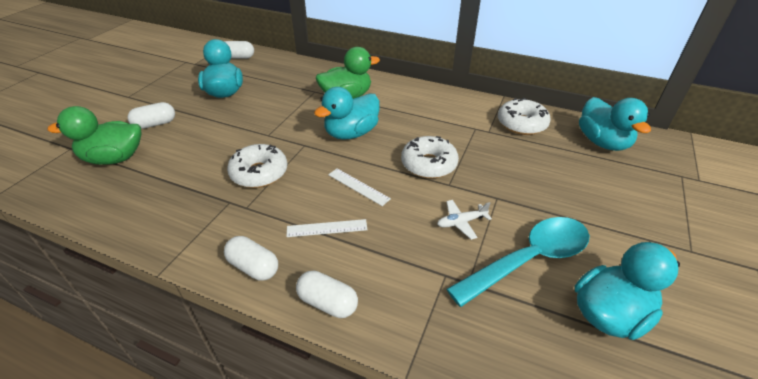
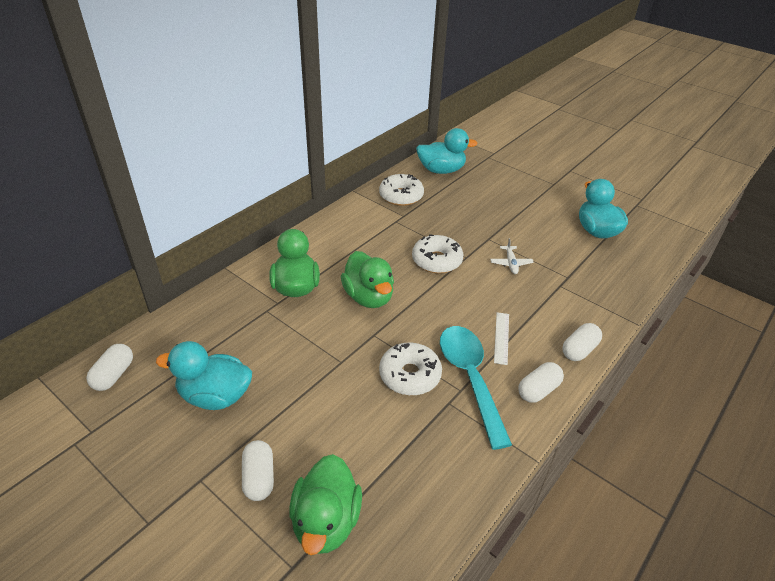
camera: 75 degrees left, 0 degrees up
turquoise duck [314,87,380,140] -> green duck [341,251,394,308]
white ruler [328,168,391,206] -> none
turquoise spoon [447,217,590,307] -> turquoise spoon moved to [440,326,512,450]

